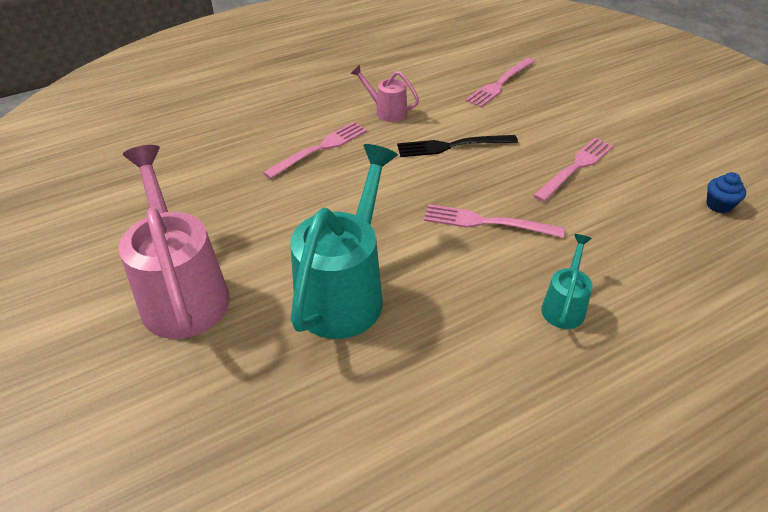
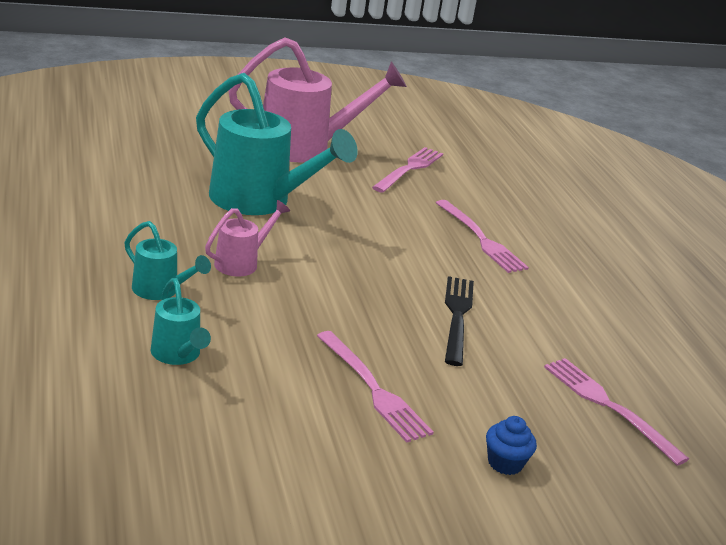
camera: 100 degrees right, 15 degrees down
pink watering can [350,65,419,122] -> pink watering can moved to [205,200,290,276]
pink fork [424,204,565,238] -> pink fork moved to [372,147,443,193]
blue cupcake [706,172,746,214] -> blue cupcake moved to [486,416,537,475]
none -> turquoise watering can [151,278,211,365]

